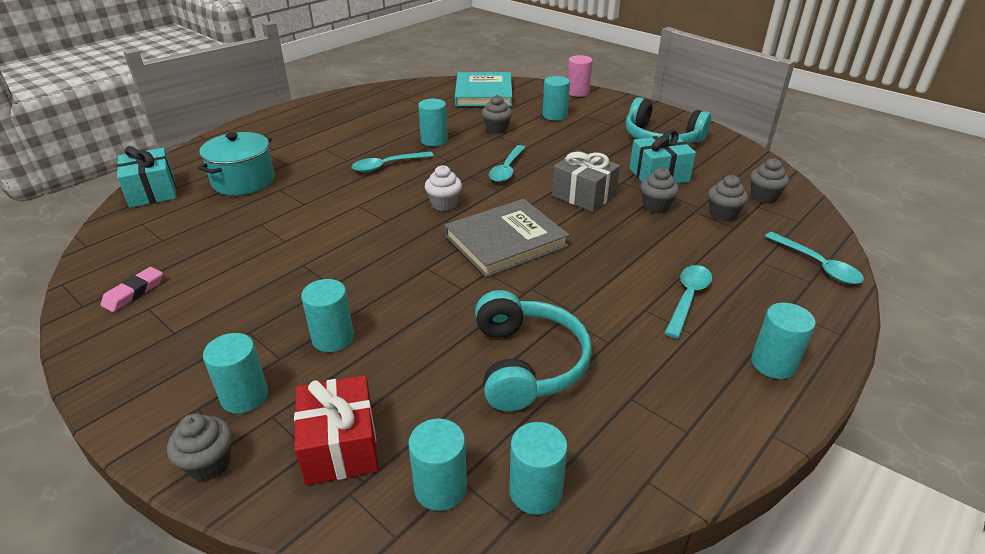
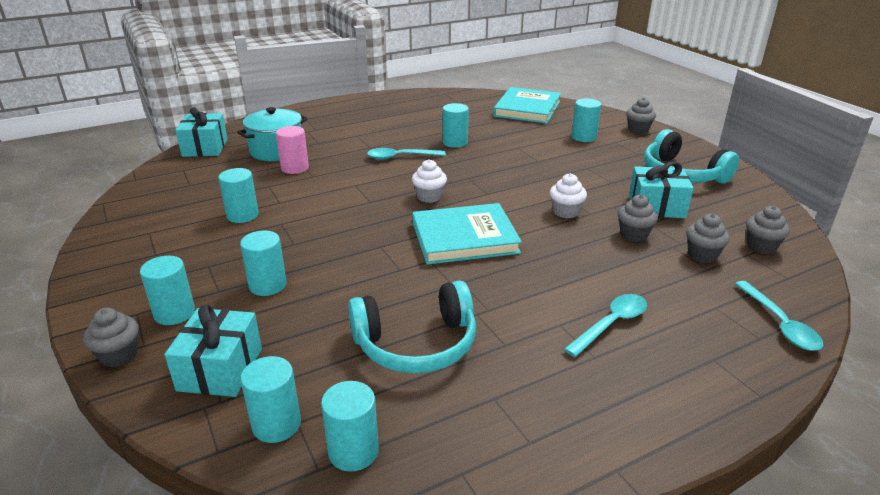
camera: 20 degrees right, 5 degrees down
pink eraser [101,267,163,312] -> none
red gift [294,375,378,485] -> turquoise gift [165,305,262,397]
grey book [444,199,569,277] -> turquoise book [412,203,522,265]
turquoise headphones [475,290,592,412] -> turquoise headphones turned 60 degrees clockwise [348,281,476,373]
grey cupcake [482,95,512,134] -> grey cupcake moved to [626,98,656,134]
turquoise spoon [489,145,526,182] -> none
grey gift [552,151,620,212] -> white cupcake [550,173,587,218]
pink cylinder [567,55,593,97] -> pink cylinder moved to [276,126,309,174]
turquoise cylinder [751,303,816,379] -> turquoise cylinder moved to [218,168,259,223]

